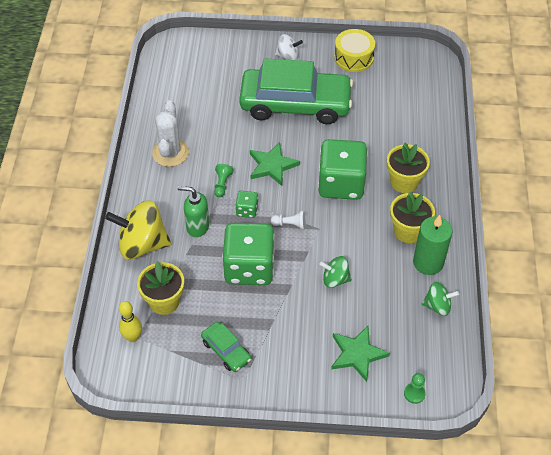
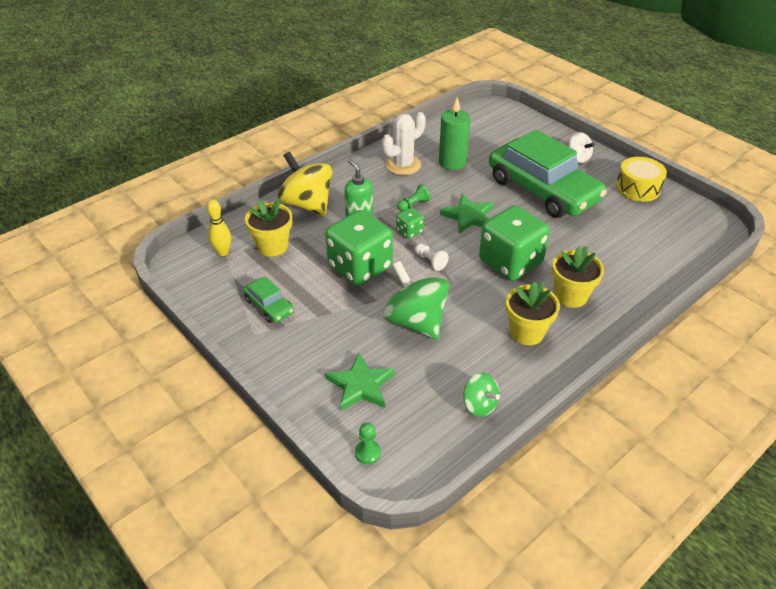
camera: 45 degrees right, 10 degrees down
green car [201,322,251,372] -> green car turned 45 degrees counterclockwise [243,276,294,323]
green spinning top [319,256,352,288] -> green spinning top [383,261,449,340], size x1.86
green candle [413,215,453,275] -> green candle moved to [439,97,471,170]

